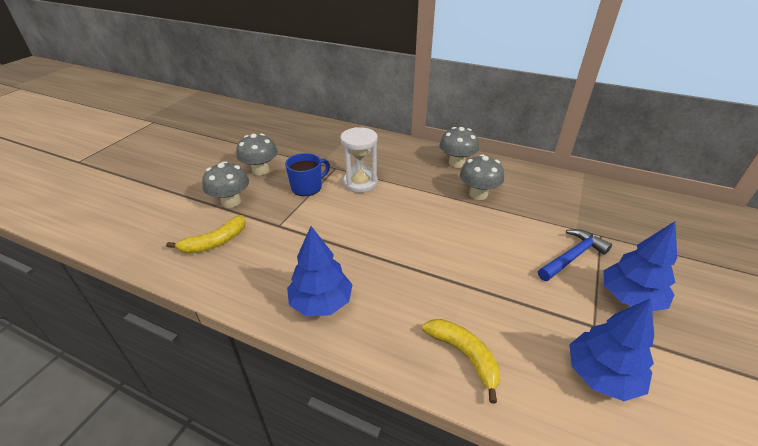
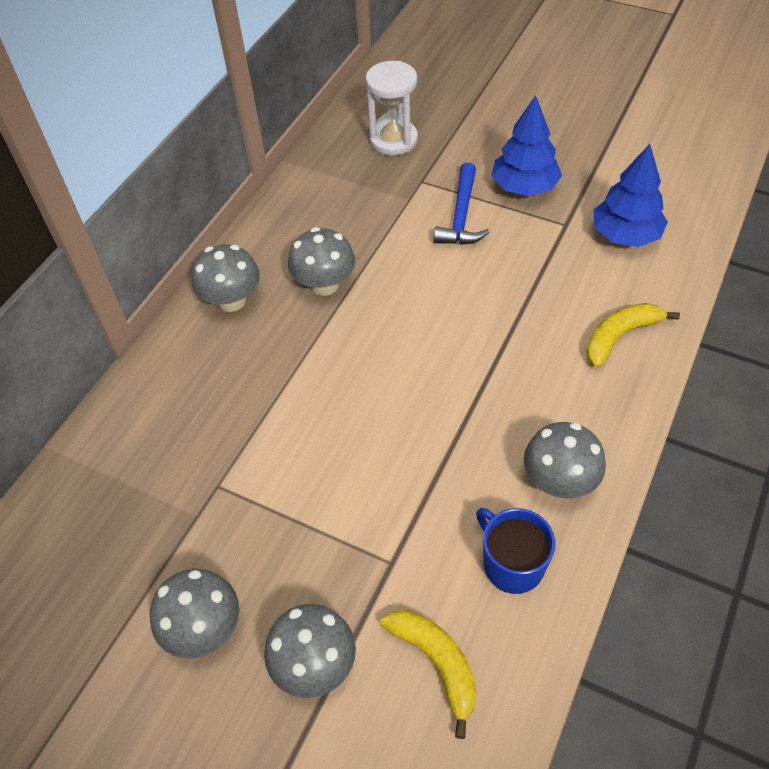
camera: 85 degrees left, 15 degrees up
blue mug [285,153,330,196] -> blue mug moved to [476,508,555,594]
blue tree [287,226,353,317] -> grey mushroom [524,422,606,498]
white hourglass [340,127,378,193] -> white hourglass moved to [366,61,418,156]
blue hammer [538,229,612,281] -> blue hammer turned 135 degrees counterclockwise [434,163,490,245]

